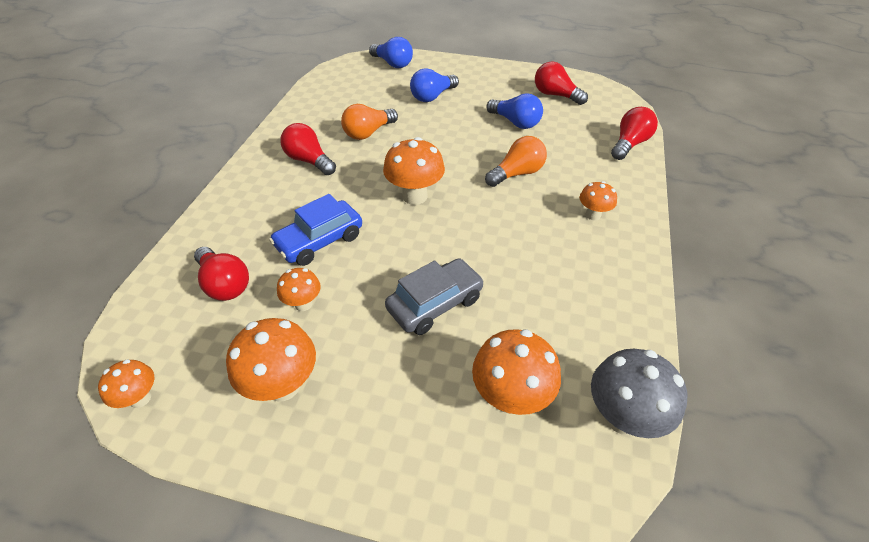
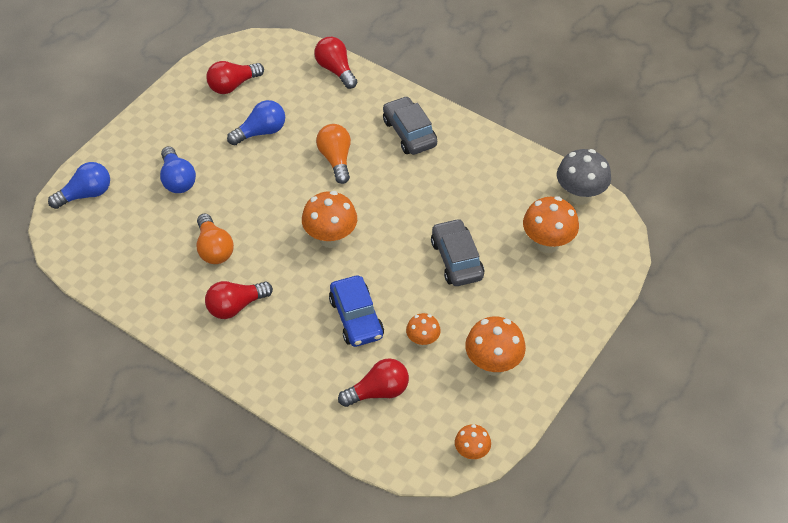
camera: 70 degrees left, 5 degrees up
orange mushroom [580,181,617,221] -> grey car [383,96,437,155]

